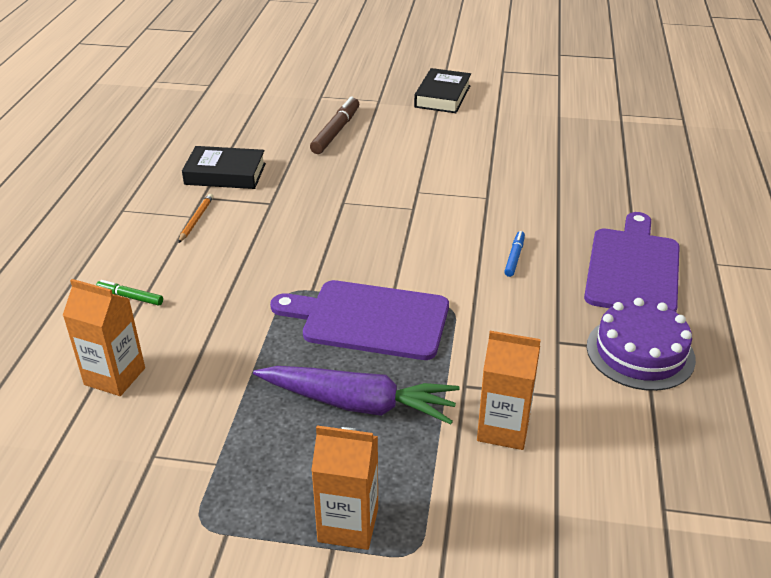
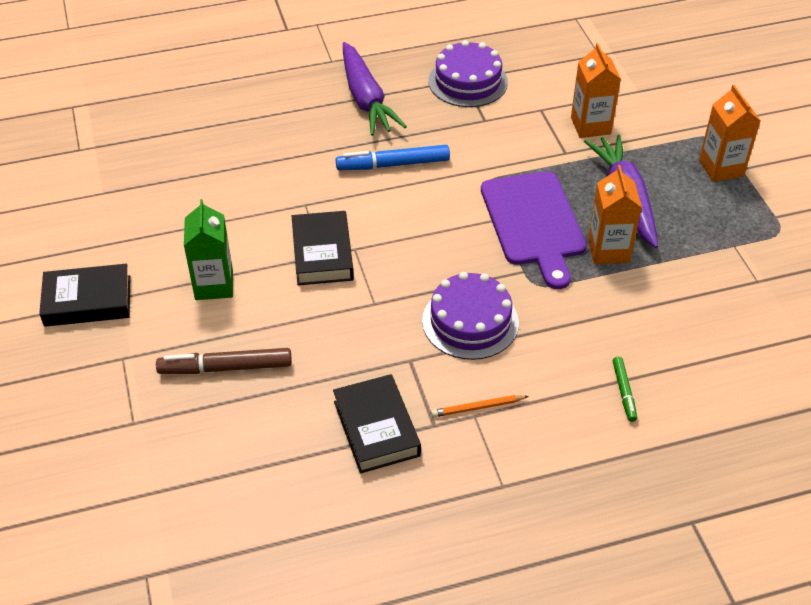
camera: 115 degrees left, 10 degrees up
orange carton [63,279,145,396] -> orange carton moved to [588,165,642,264]
blue marker [504,231,525,277] -> blue marker [336,145,450,170], size x1.79
purple cutting board [584,212,680,312] -> purple carrot [343,42,407,136]
none -> green carton [184,199,233,300]
none -> black book [292,211,354,285]
none -> purple cake [422,272,519,360]

